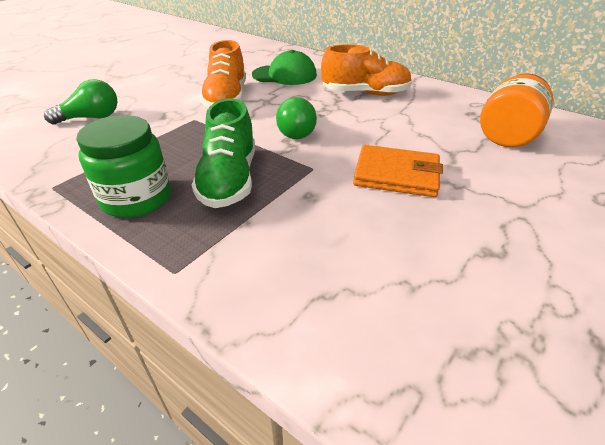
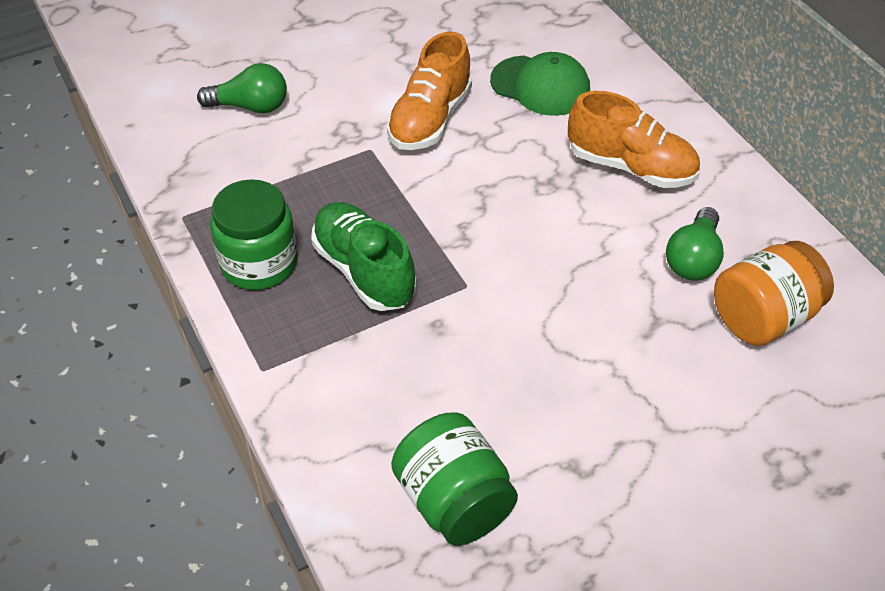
camera: 25 degrees right, 10 degrees up
green shoe [192,98,255,208] -> green shoe turned 120 degrees clockwise [311,202,416,311]
green light bulb [276,97,317,139] -> green light bulb moved to [666,207,724,280]
orange wallet [353,145,443,197] -> none
none -> green jar [391,413,518,546]

